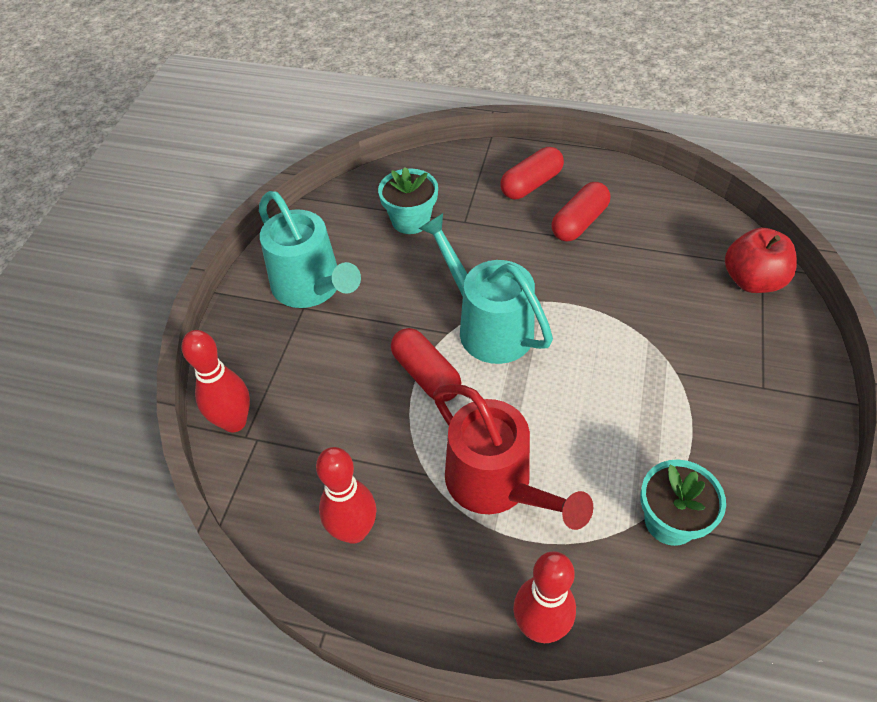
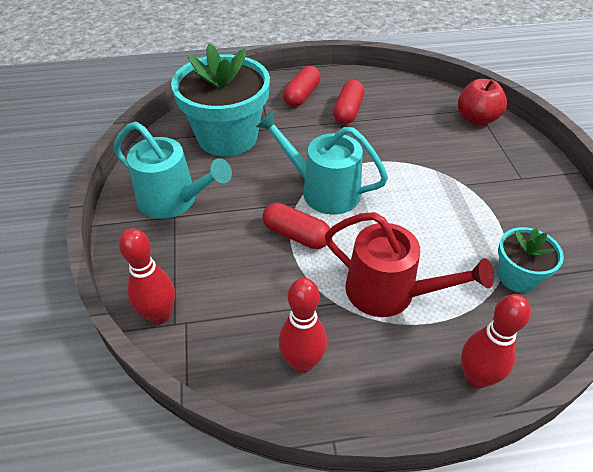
camera: 25 degrees left, 5 degrees down
turquoise flower pot [378,167,438,234] -> turquoise flower pot [171,43,270,157], size x1.98

